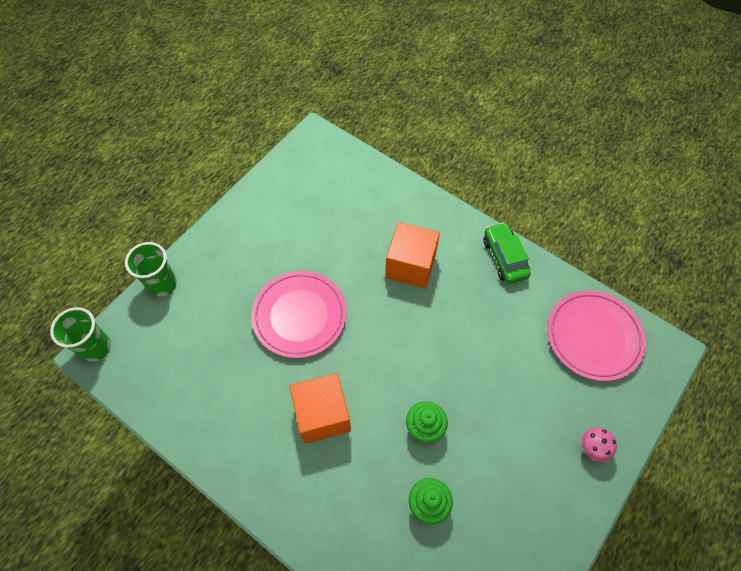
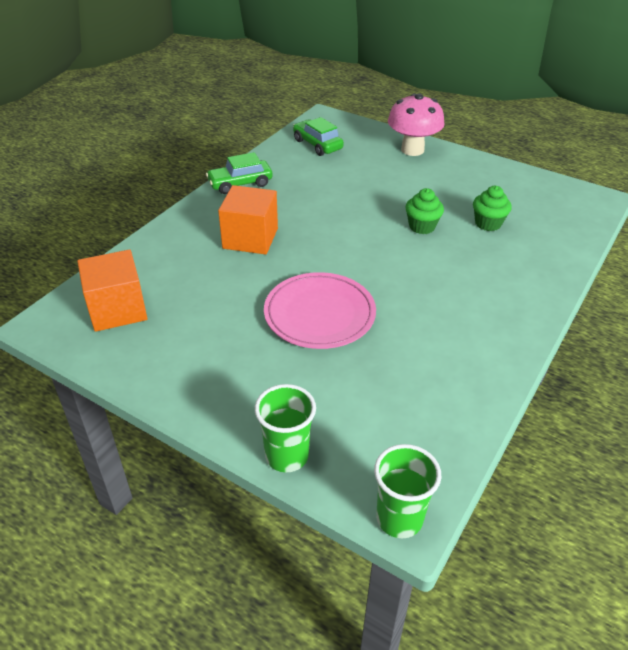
camera: 95 degrees left, 20 degrees down
orange cube [289,373,351,444] -> orange cube moved to [77,249,148,332]
pink plate [547,291,646,381] -> green car [293,117,344,156]
pink mushroom [581,427,617,462] -> pink mushroom [388,94,444,156], size x2.09

